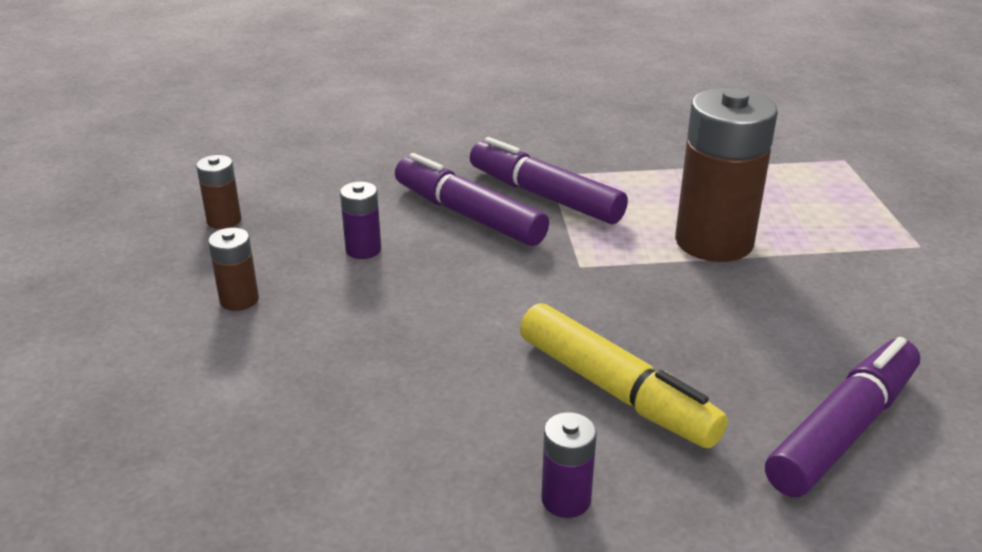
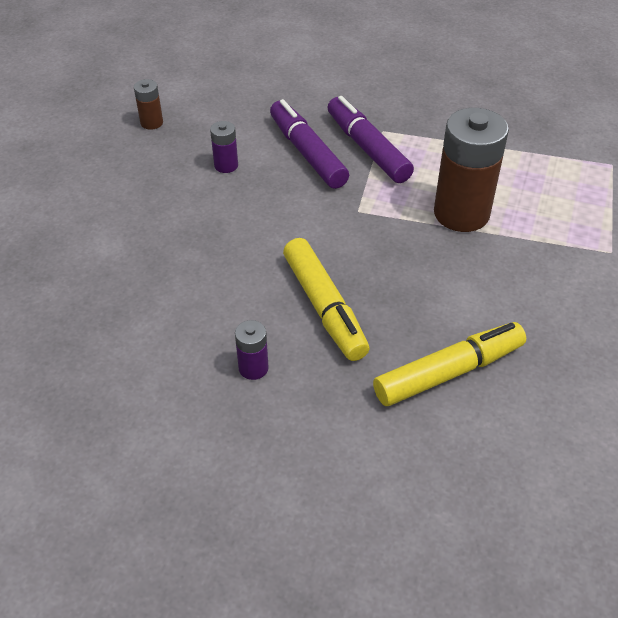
camera: 20 degrees right, 15 degrees up
brown battery [208,228,259,311] -> none
purple marker [765,337,920,497] -> yellow marker [373,322,526,406]

